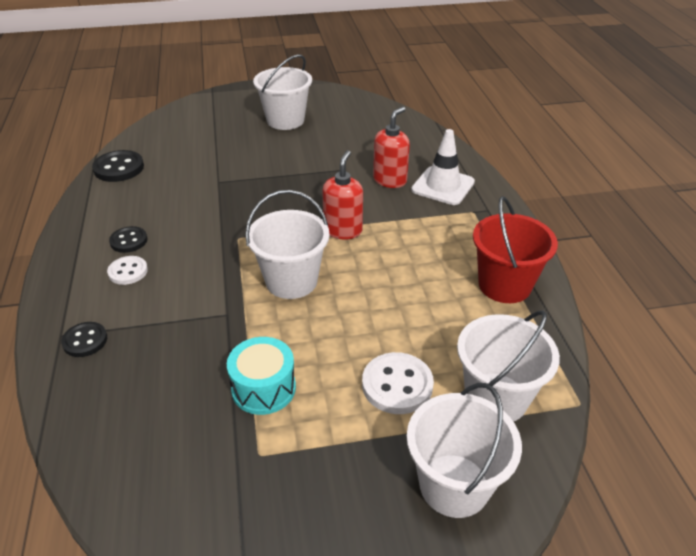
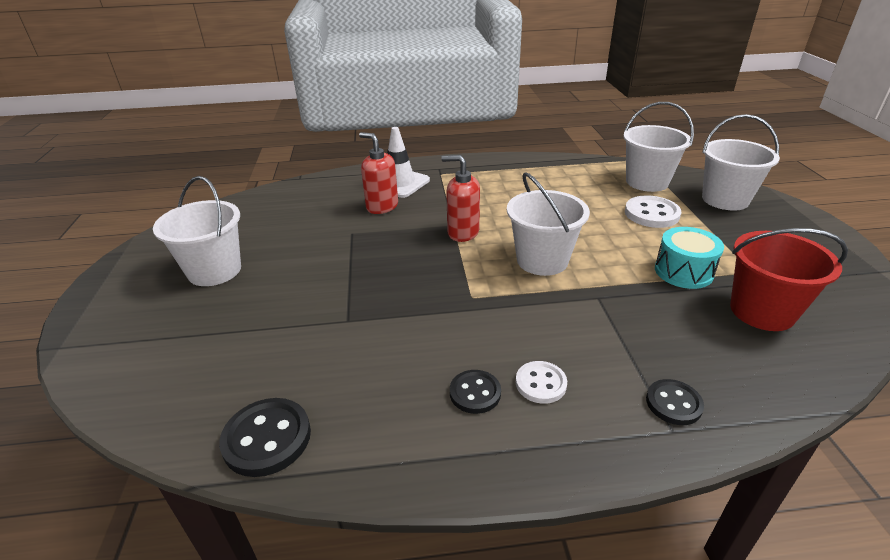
camera: 85 degrees left, 5 degrees down
red bucket [473,196,558,303] -> red bucket moved to [730,228,848,331]

